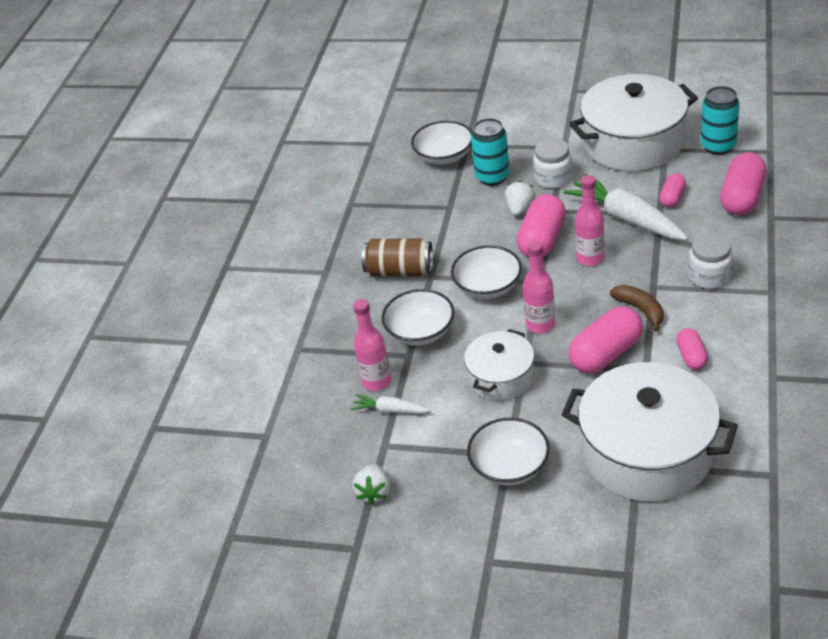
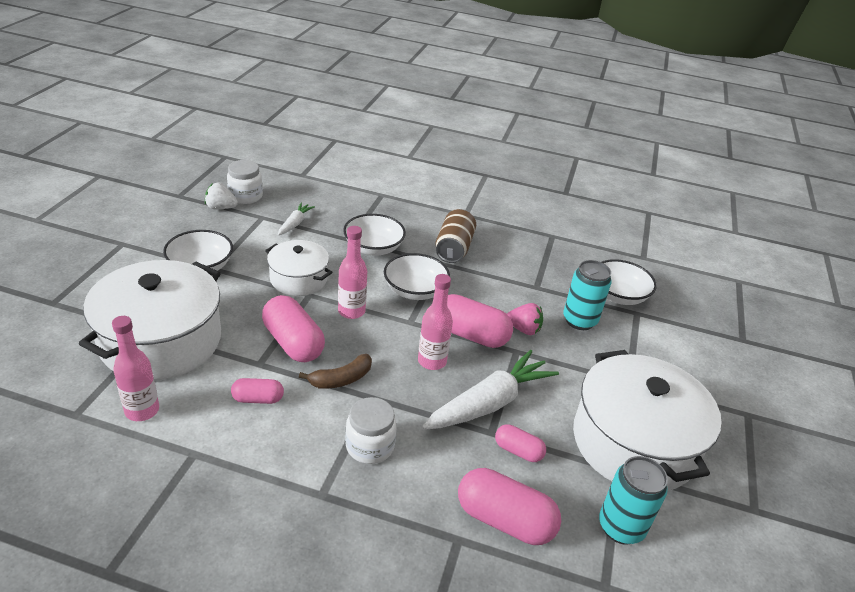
camera: 85 degrees right, 5 degrees down
pink bottle [353,299,391,391] -> pink bottle moved to [112,316,159,421]
white strawberry [505,181,535,216] -> pink strawberry [507,303,543,335]
white jar [533,138,572,189] -> white jar moved to [227,160,263,204]

